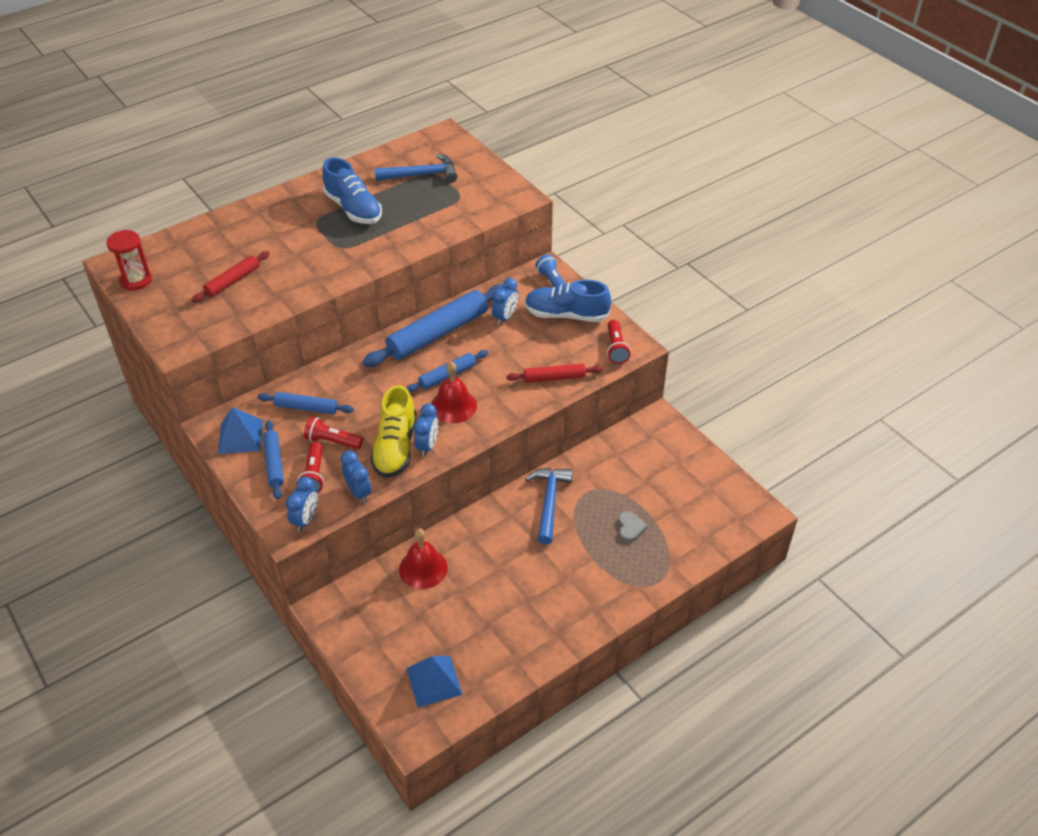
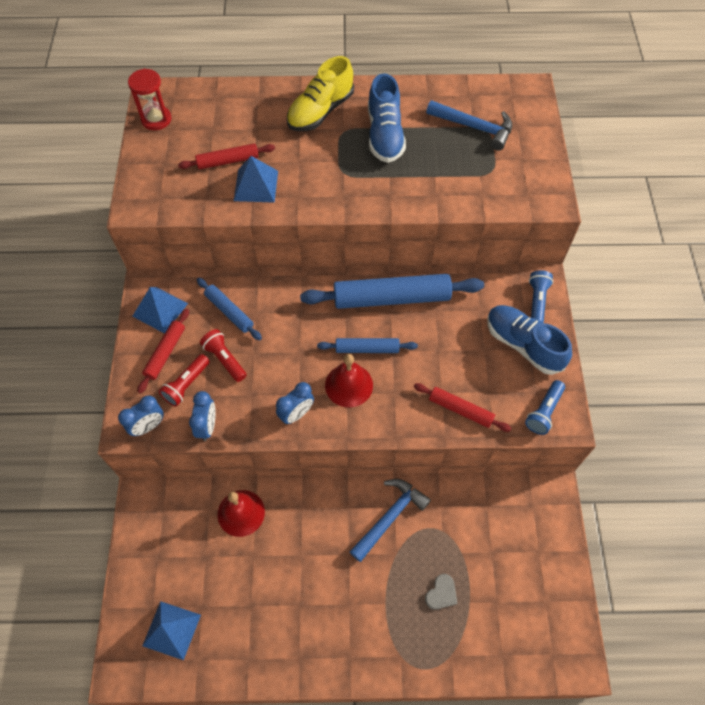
camera: 35 degrees right, 15 degrees up
blue rolling pin [263,420,284,500] -> red rolling pin [137,309,189,394]
yellow shoe [370,385,417,478] -> yellow shoe moved to [287,56,354,131]
blue clock [492,278,518,325] -> none
red flashlight [607,320,631,364] -> blue flashlight [525,380,565,435]
none -> blue pyramid [234,156,278,203]

